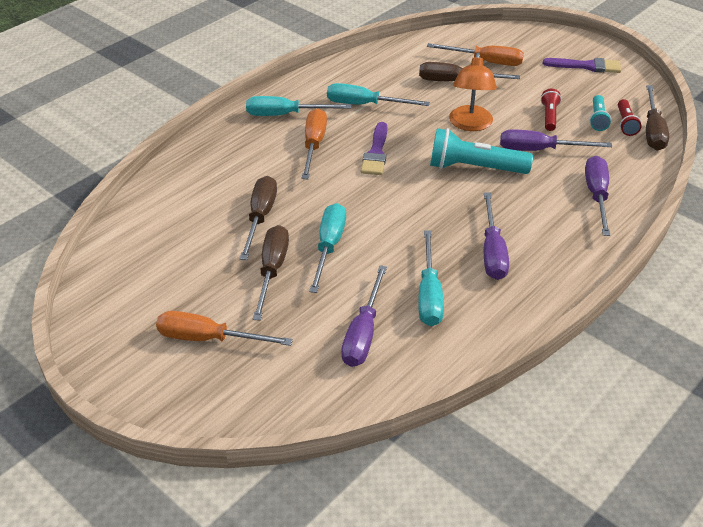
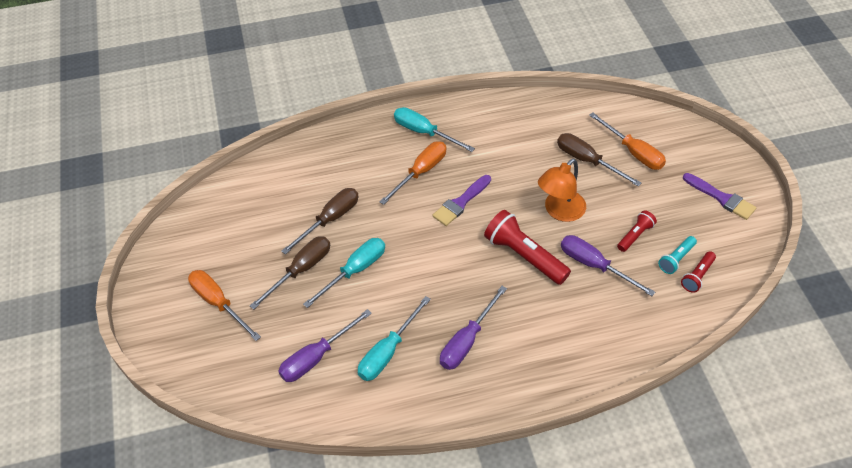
camera: 35 degrees right, 10 degrees up
turquoise screwdriver [327,83,430,106] -> none
turquoise flashlight [430,128,533,174] -> red flashlight [484,210,571,285]
purple screwdriver [585,156,610,236] -> none
brown screwdriver [646,85,669,150] -> none

